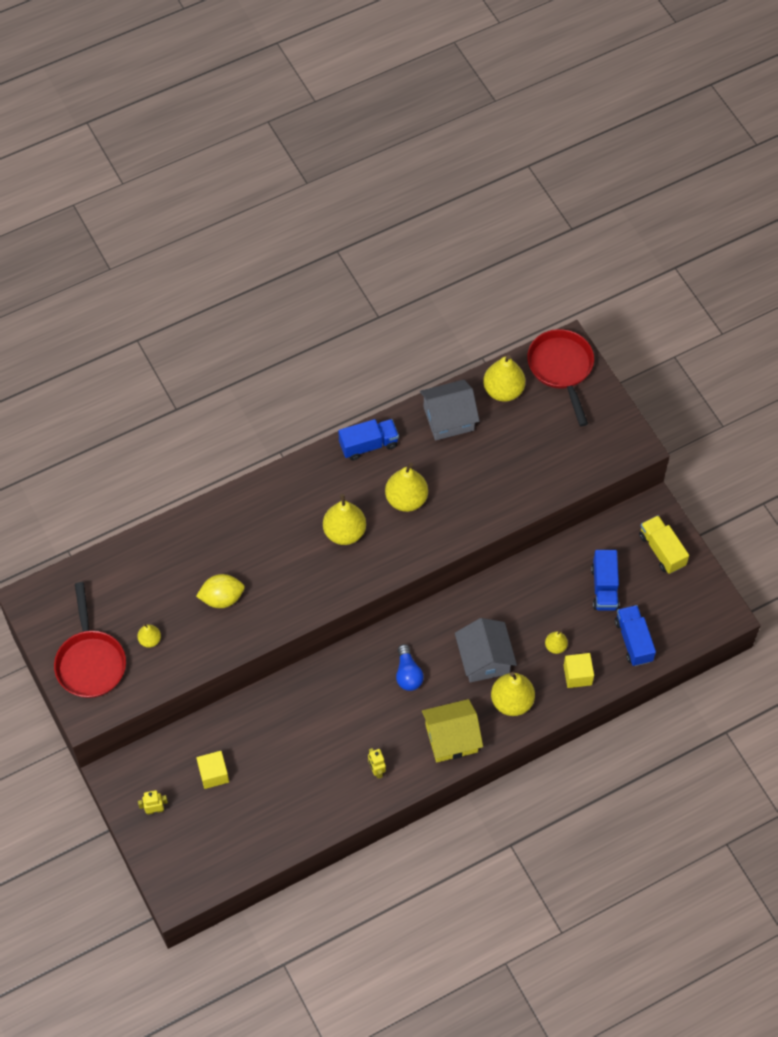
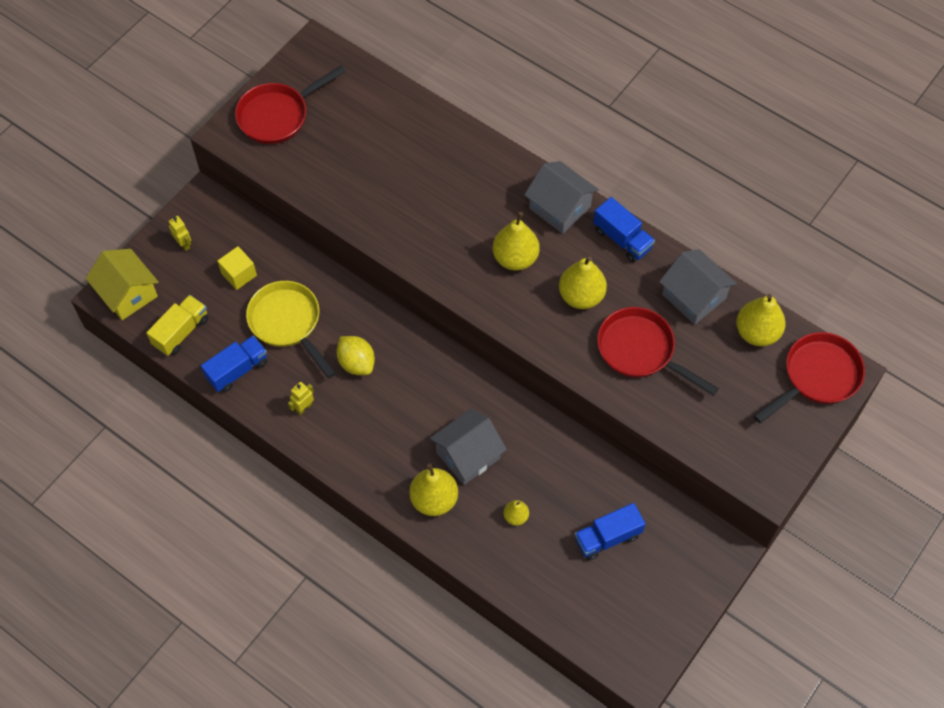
camera: 65 degrees right, 0 degrees up
yellow pear [137,624,161,648] -> none
yellow lemon [196,574,245,608] -> yellow lemon moved to [337,336,375,375]
blue light bulb [396,644,424,691] -> none
yellow house [422,699,483,762] -> yellow house moved to [85,249,159,320]
yellow cube [563,653,594,688] -> none
blue truck [615,605,656,666] -> blue truck moved to [201,336,267,392]
yellow truck [639,515,689,574] -> yellow truck moved to [146,295,209,356]
none -> yellow pan [246,281,336,378]
none -> grey house [524,161,599,234]
none -> red pan [597,307,719,396]

